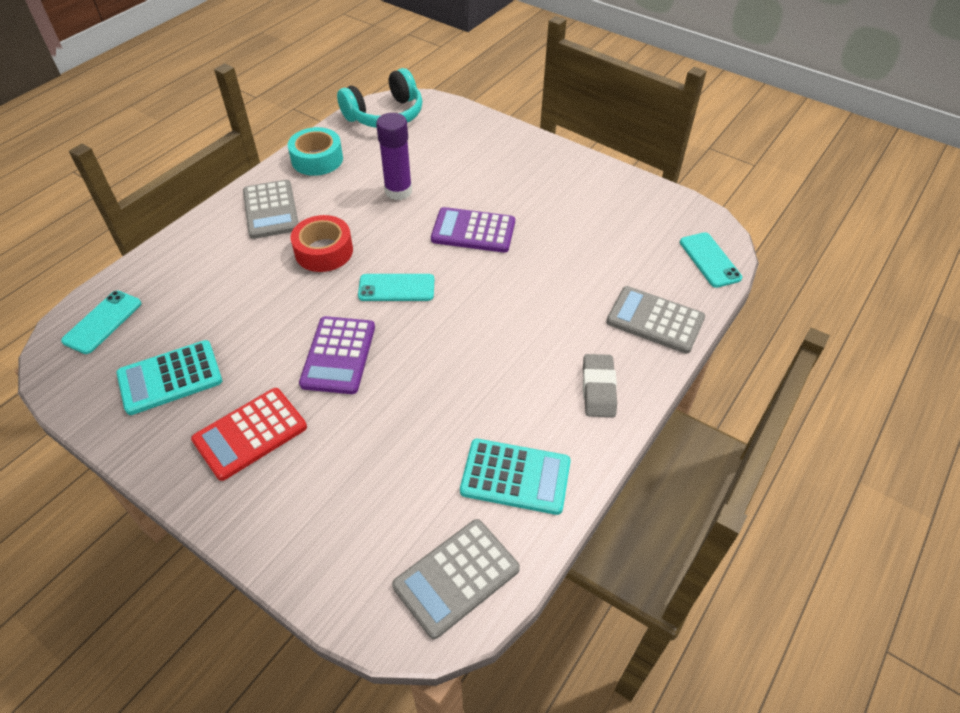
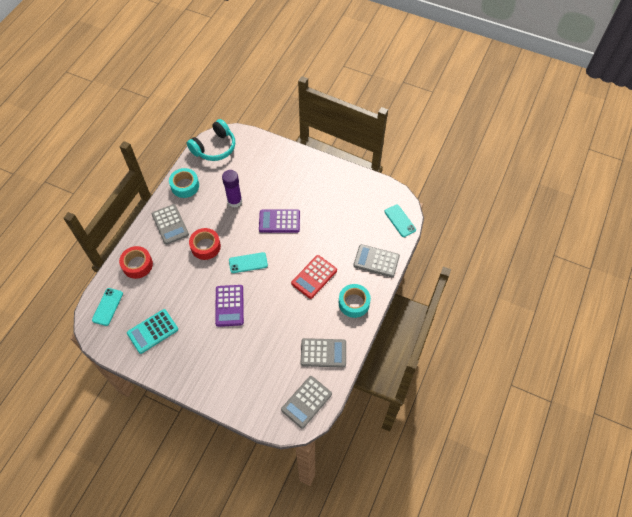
camera: 10 degrees left, 10 degrees up
red calculator [191,388,307,481] -> red calculator moved to [291,255,337,299]
turquoise calculator [460,439,571,515] -> grey calculator [301,338,346,368]
grey eraser [583,354,617,417] -> turquoise tape [339,284,371,318]
none -> red tape [119,246,153,279]

